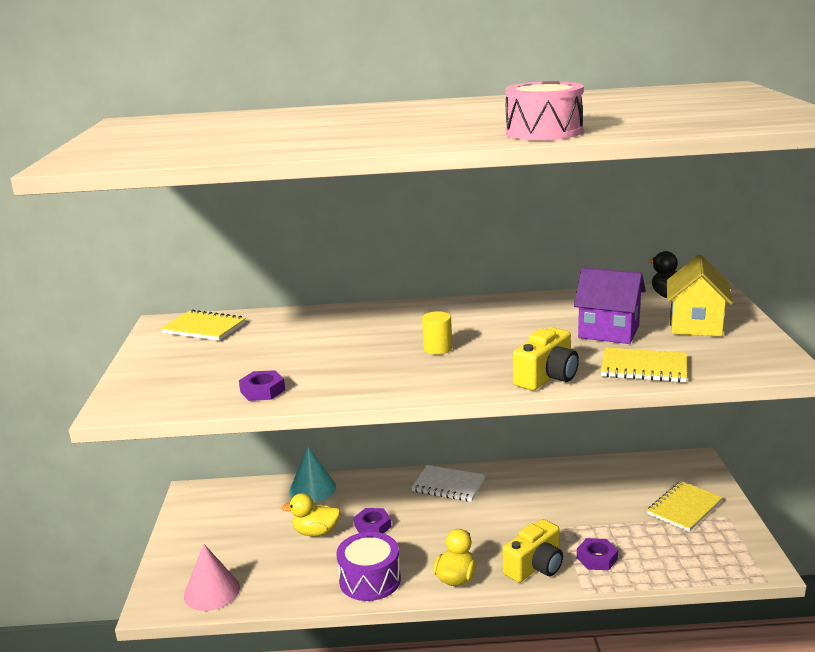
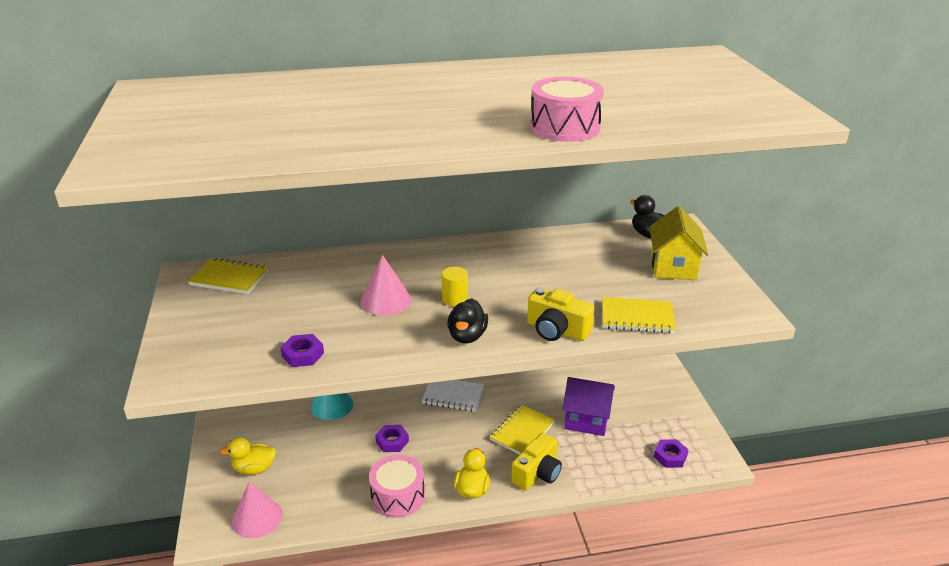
camera: 10 degrees left, 10 degrees up
yellow duck [281,493,341,537] -> yellow duck moved to [220,437,276,475]
purple drum [336,532,401,601] -> pink drum [369,455,425,518]
yellow camera [513,327,579,391] -> yellow camera turned 90 degrees clockwise [527,288,594,341]
purple house [574,268,646,344] -> purple house moved to [562,377,615,436]
purple nut [577,538,618,570] -> purple nut moved to [654,439,689,468]
yellow notebook [647,481,723,532] -> yellow notebook moved to [490,404,555,455]
none -> pink cone [360,255,411,316]
none -> black duck [447,298,488,343]

